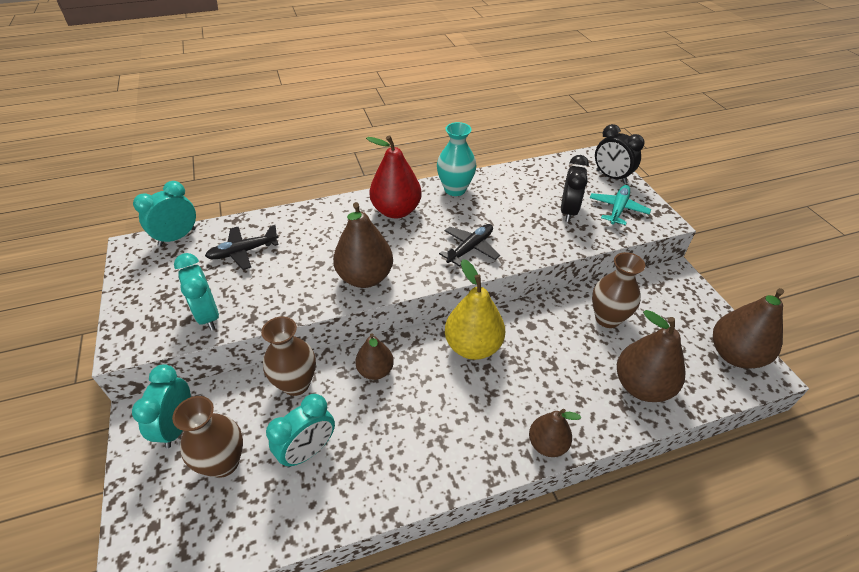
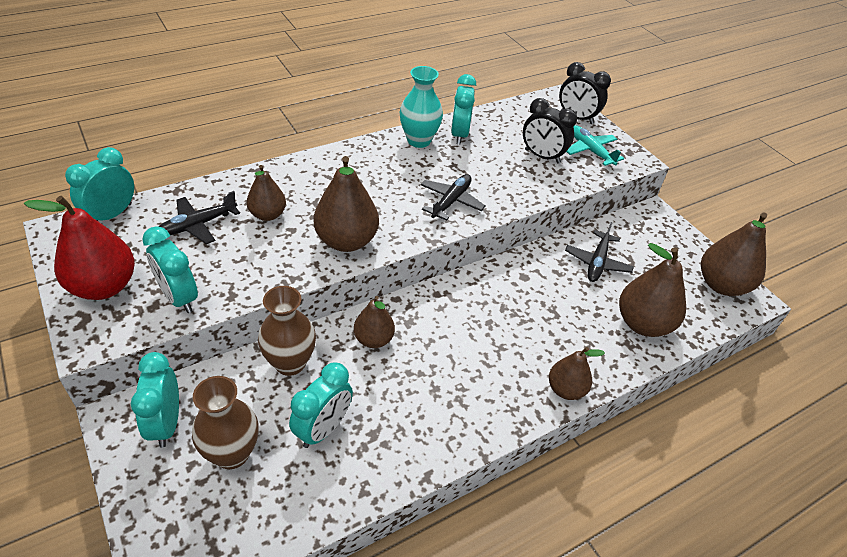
camera: 15 degrees left, 0 degrees up
red pear [366,135,422,218] -> red pear moved to [24,196,135,300]
yellow pear [445,259,505,360] -> none
black clock [561,155,589,222] -> black clock turned 120 degrees clockwise [523,98,577,164]
turquoise plane [590,185,651,225] -> turquoise plane turned 45 degrees counterclockwise [566,125,624,166]
brown vase [592,252,645,328] -> black plane [565,222,634,282]
none -> brown pear [247,165,286,221]
none -> turquoise clock [451,74,476,145]

